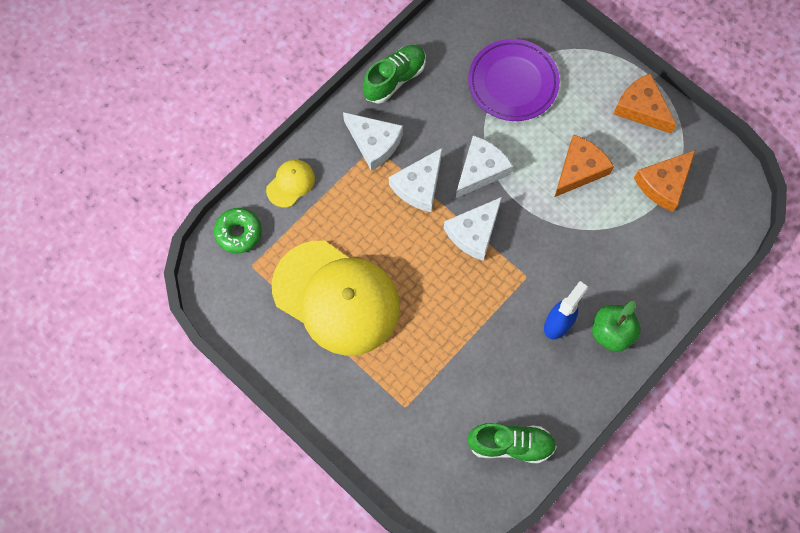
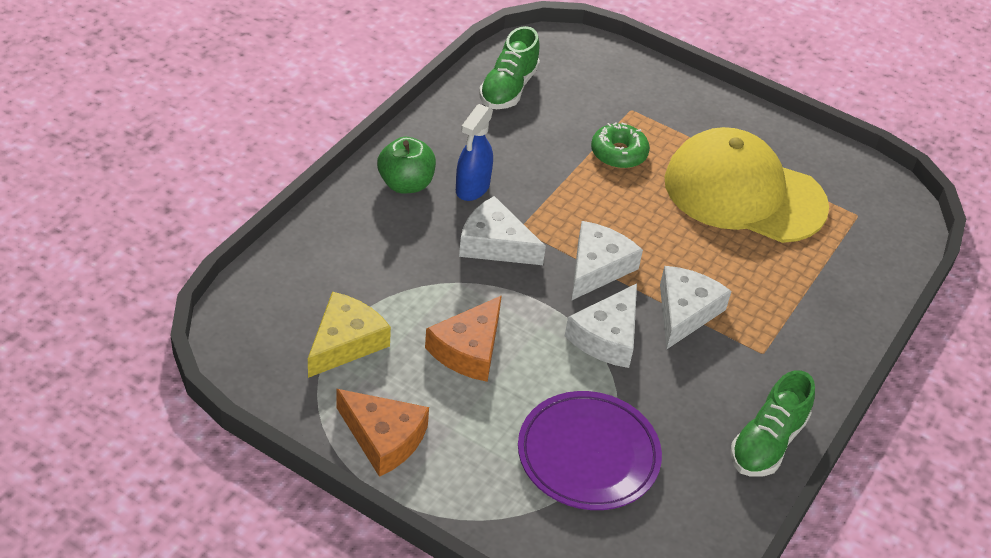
camera: 165 degrees right, 25 degrees down
green donut [214,208,262,254] -> green donut moved to [591,122,650,169]
yellow cap [266,160,315,207] -> none
white cheese [343,112,403,171] -> white cheese moved to [459,196,546,265]
green shoe [467,423,557,464] -> green shoe turned 60 degrees counterclockwise [479,26,540,109]
orange cheese [634,150,695,212] -> yellow cheese [308,292,391,378]

